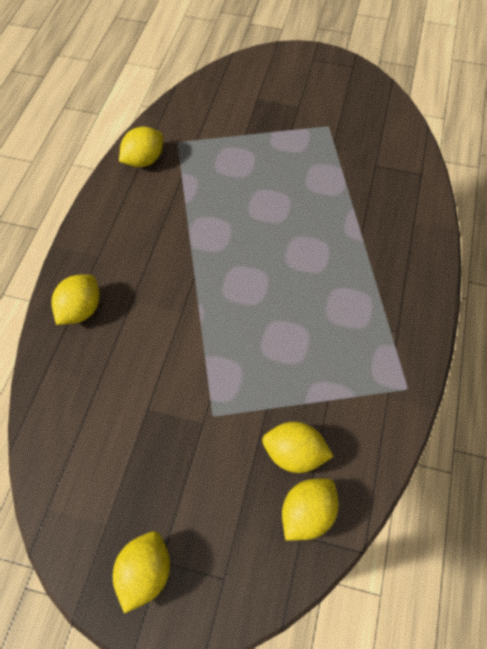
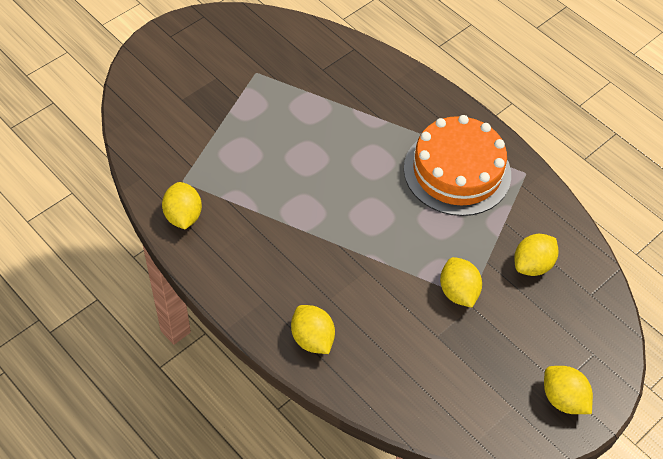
camera: 60 degrees left, 5 degrees down
yellow lemon [282,478,339,541] -> yellow lemon moved to [440,257,482,308]
none -> orange cake [404,115,511,216]

